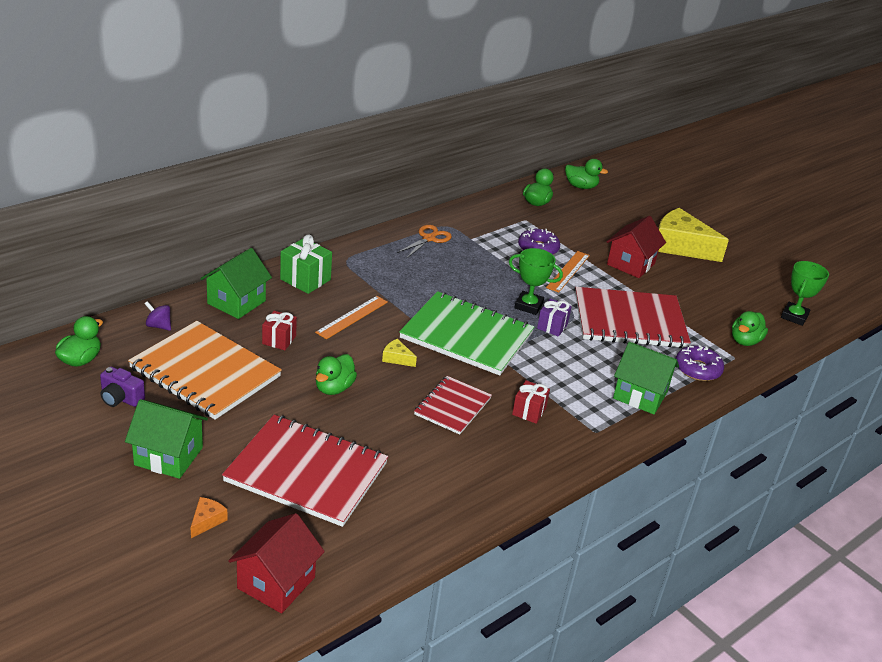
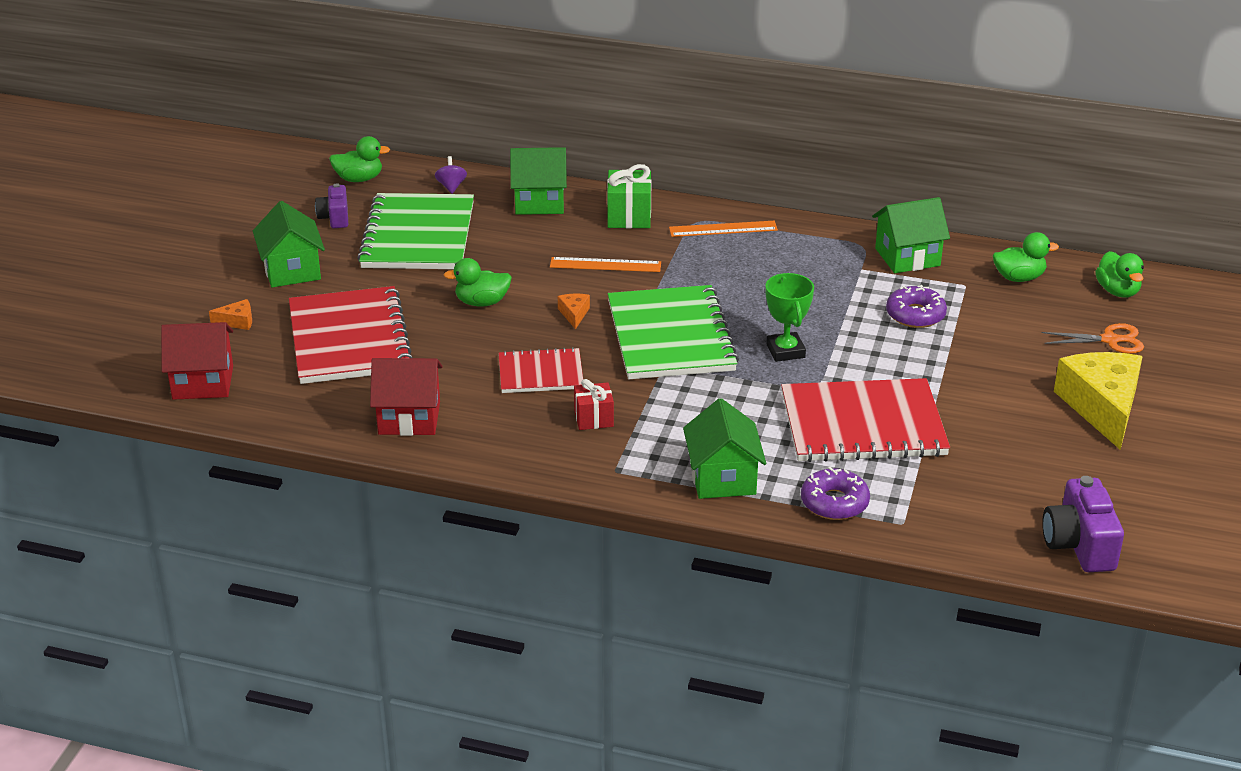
camera: 60 degrees right, 0 degrees up
orange notebook [128,321,282,420] -> green notebook [357,193,474,269]
red gift [262,311,297,350] -> none
yellow cheese [382,339,417,367] -> orange cheese [558,293,590,329]
orange scissors [397,225,452,259] -> orange scissors moved to [1042,323,1144,354]
purple gift [537,299,572,337] -> none
orange ruler [546,251,590,293] -> orange ruler moved to [669,221,778,237]
red notebook [575,287,691,348] -> red notebook turned 60 degrees counterclockwise [781,378,950,462]
red house [607,216,666,278] -> red house moved to [370,358,443,436]
green duck [732,311,768,346] -> none
green trophy [781,261,829,326] -> purple camera [1042,476,1124,572]
none -> green house [872,197,950,273]

